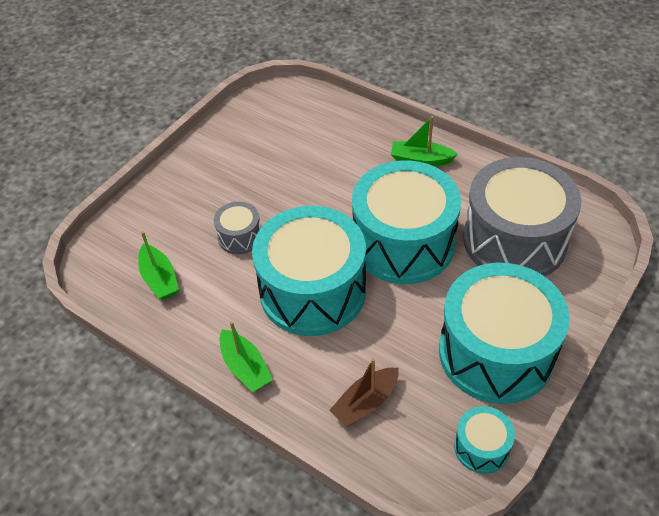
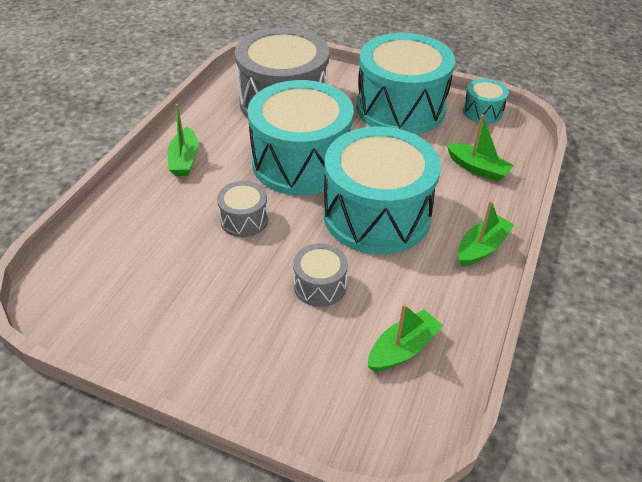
camera: 105 degrees left, 5 degrees down
brown boat [329,358,399,427] -> green boat [446,114,514,182]
none -> grey drum [217,181,268,237]

